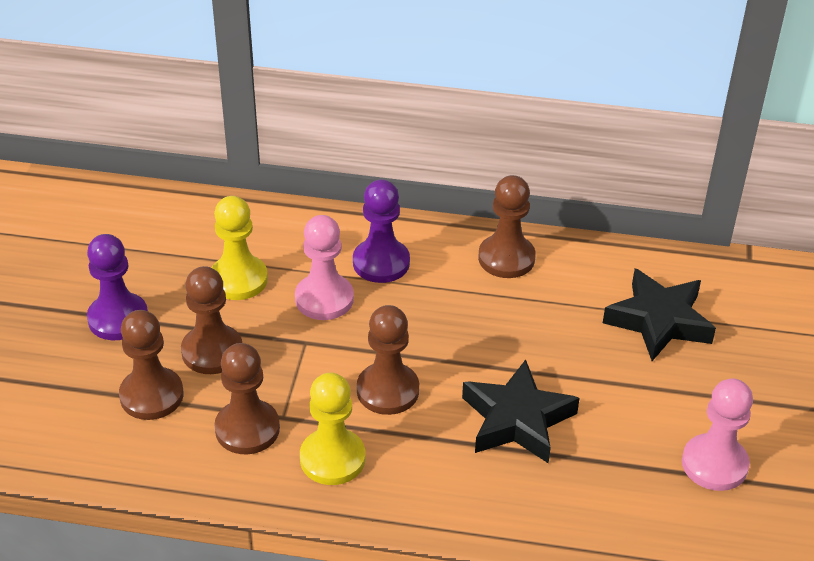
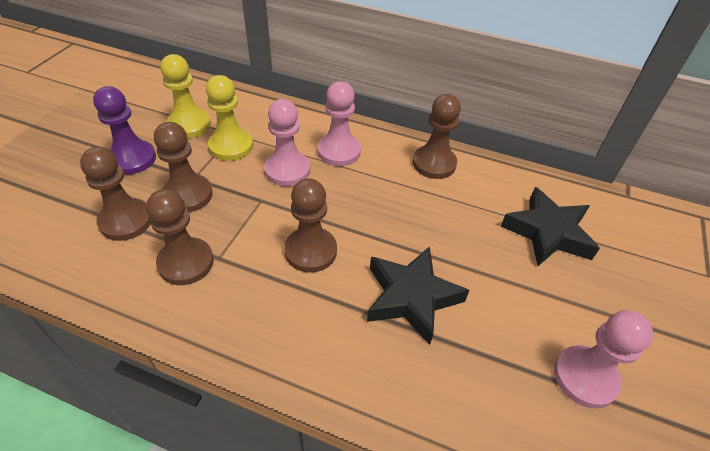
camera: 10 degrees right, 5 degrees up
yellow pawn [300,373,365,485] -> yellow pawn moved to [160,54,211,138]
purple pawn [353,179,410,283] -> pink pawn [318,81,361,166]

